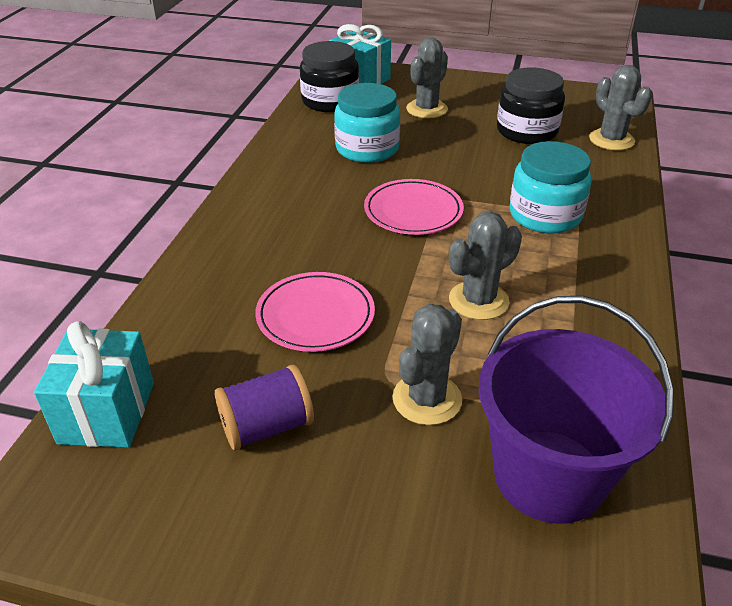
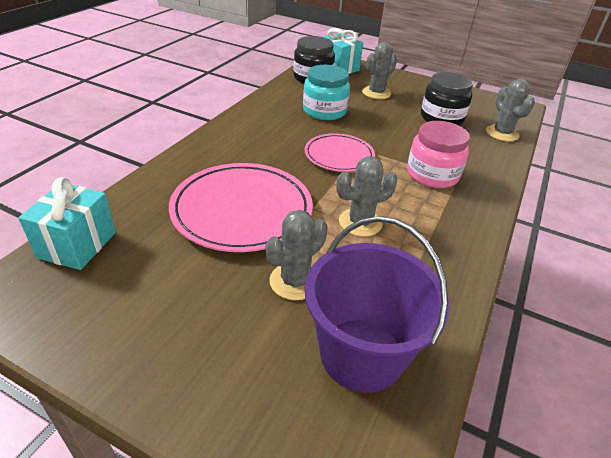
camera: 10 degrees right, 0 degrees up
purple spool [215,365,314,450] -> none
pink plate [255,272,375,352] -> pink plate [169,163,313,252], size x1.67
turquoise jar [509,141,592,233] -> pink jar [407,121,470,188]

